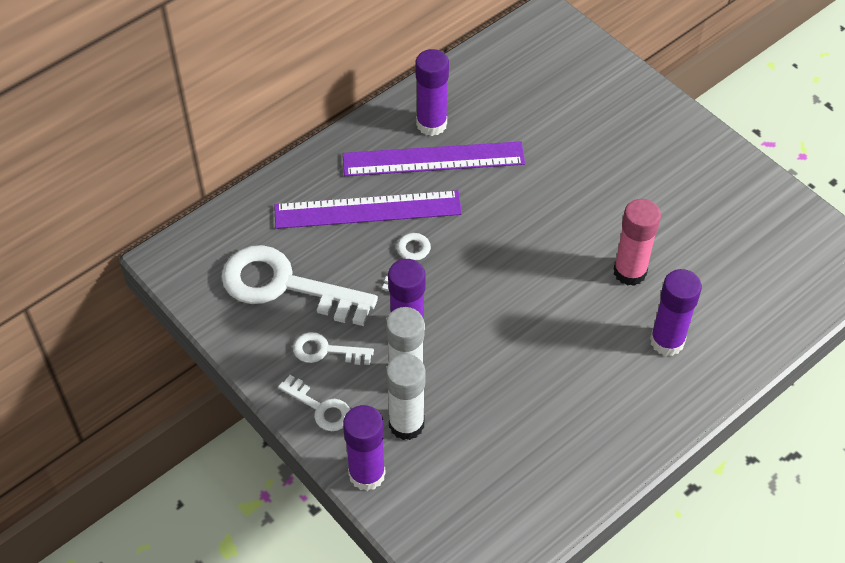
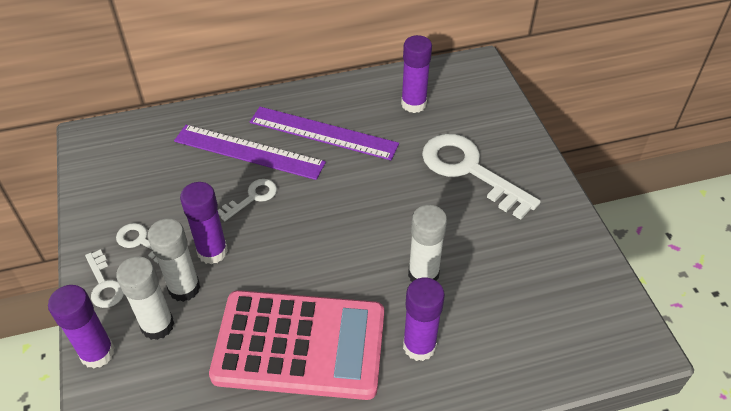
camera: 25 degrees right, 5 degrees down
white key [221,245,378,326] -> white key moved to [422,134,541,220]
purple glue stick [416,49,449,136] -> purple glue stick moved to [401,35,432,113]
pink glue stick [614,199,661,286] -> white glue stick [408,205,447,282]
none -> pink calculator [209,290,384,400]

